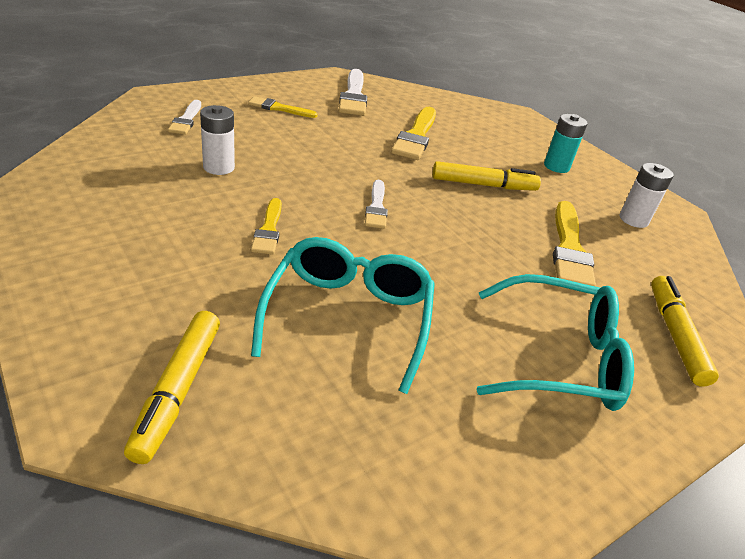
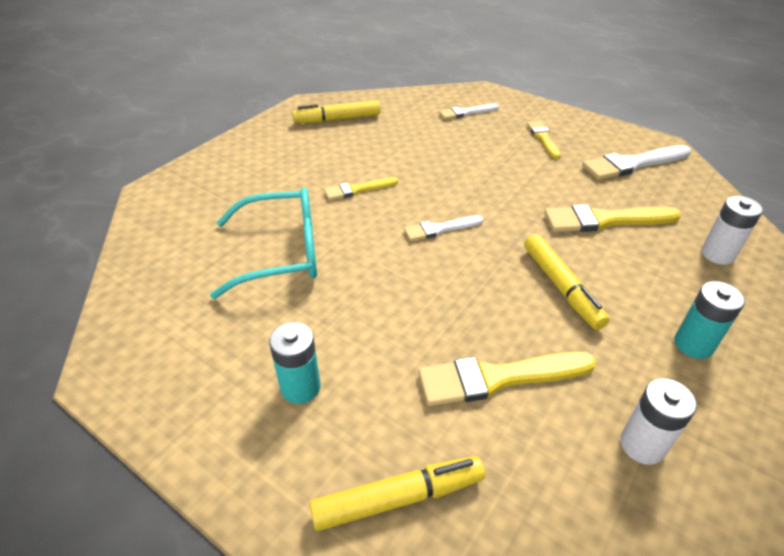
camera: 75 degrees right, 5 degrees up
yellow marker [124,311,220,464] -> yellow marker moved to [292,100,381,123]
white battery [200,105,235,175] -> white battery moved to [701,196,763,265]
turquoise glasses [477,274,634,411] -> turquoise battery [269,322,321,404]

